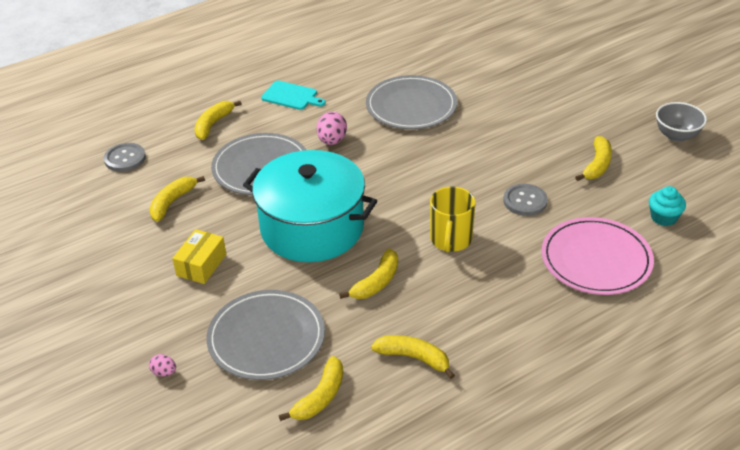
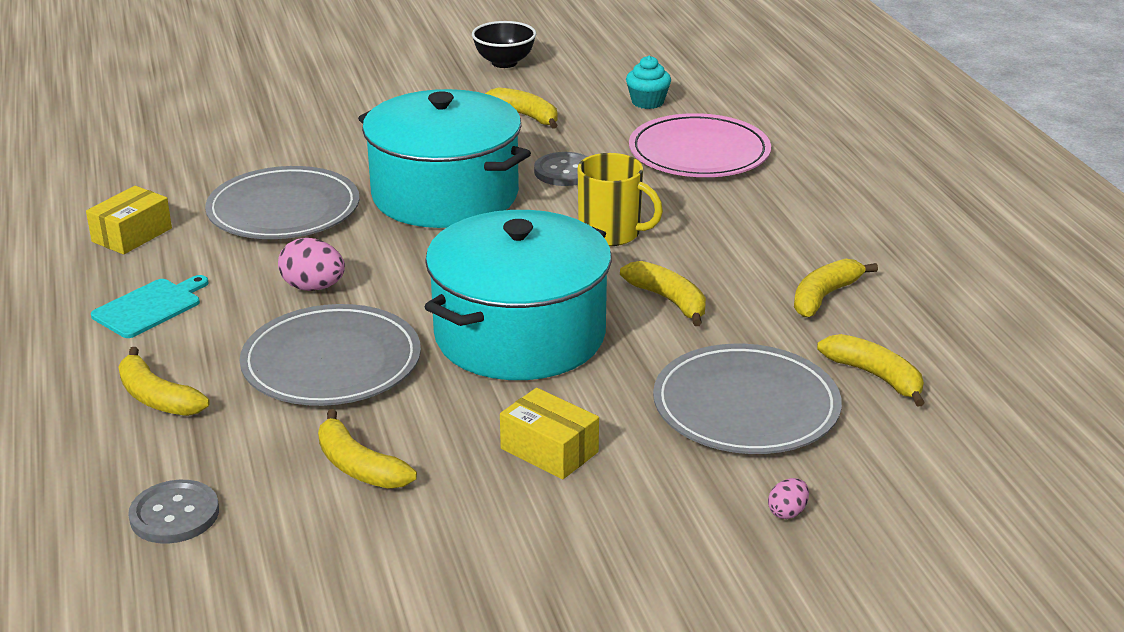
camera: 75 degrees left, 10 degrees down
grey bowl [656,102,707,142] -> black bowl [472,21,536,68]
none -> yellow box [86,186,172,254]
none -> turquoise pot [358,89,531,228]

